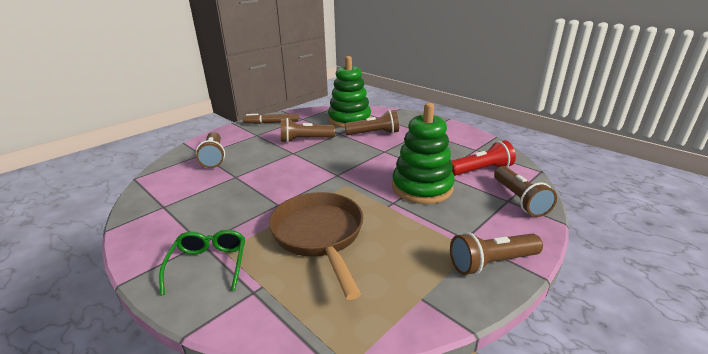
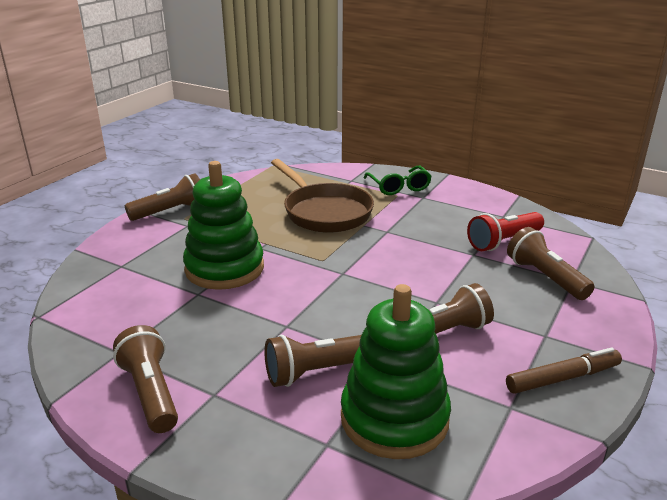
camera: 165 degrees right, 0 degrees up
red flashlight [452,140,516,176] -> red flashlight moved to [467,212,544,251]
brown flashlight [494,166,557,217] -> brown flashlight moved to [113,325,178,433]

